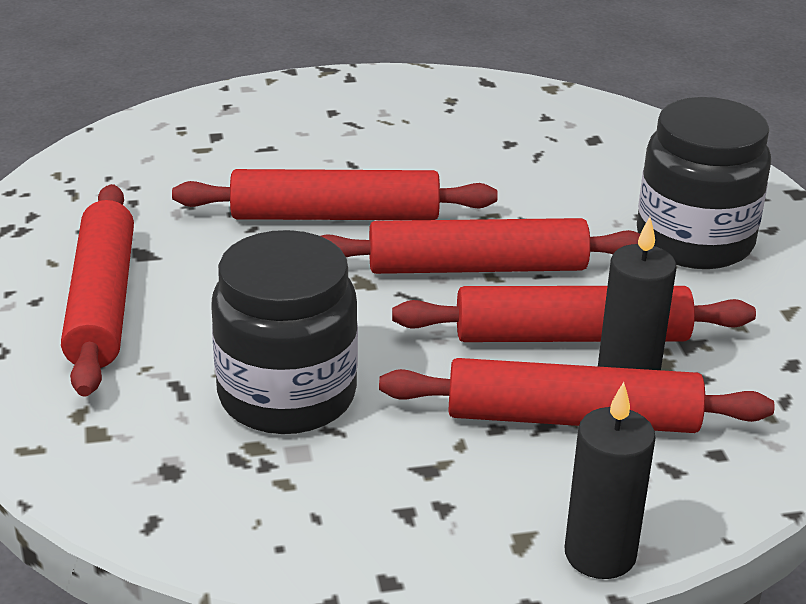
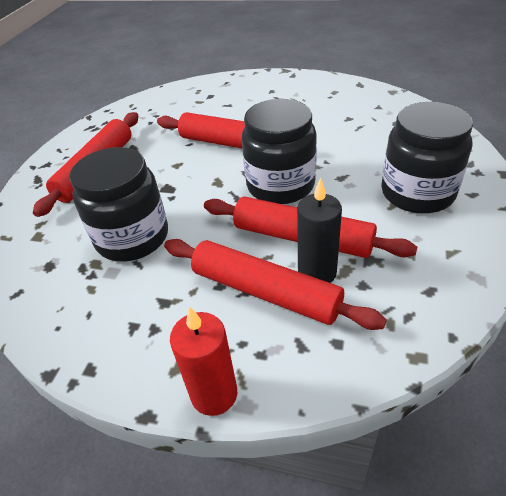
camera: 30 degrees right, 10 degrees up
red rolling pin [321,218,640,274] -> black jar [242,99,317,204]
black candle [565,382,656,579] -> red candle [170,306,237,416]

